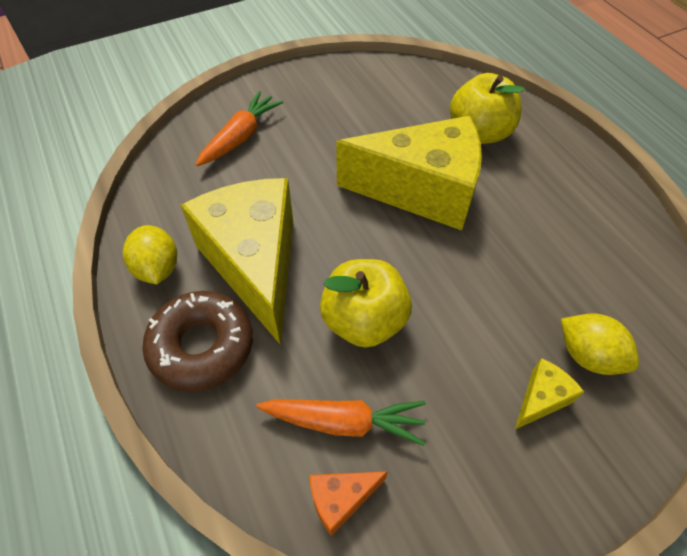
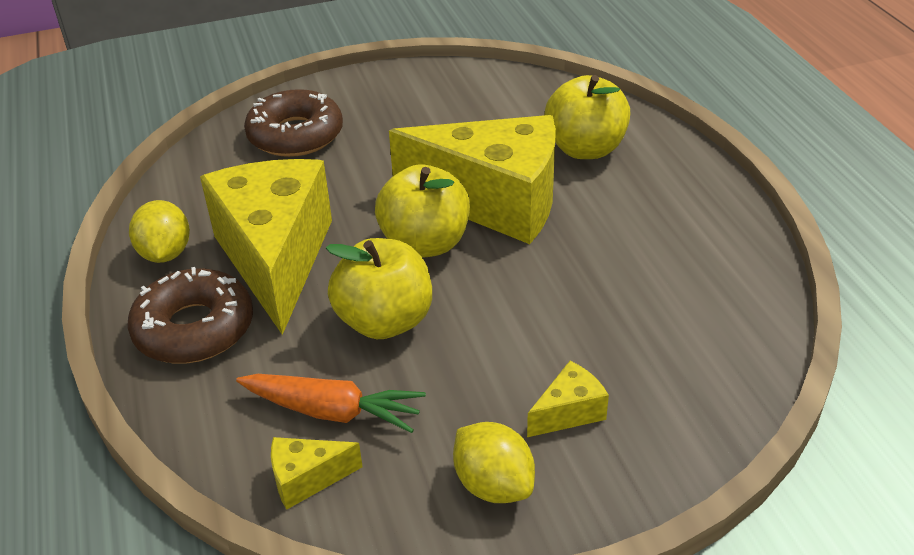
camera: 10 degrees right, 15 degrees down
orange carrot [195,91,284,166] -> brown donut [244,89,343,157]
orange cheese [310,471,388,536] -> yellow cheese [271,437,363,510]
yellow lemon [561,313,639,375] -> yellow lemon moved to [453,422,535,503]
none -> yellow apple [375,164,470,258]

